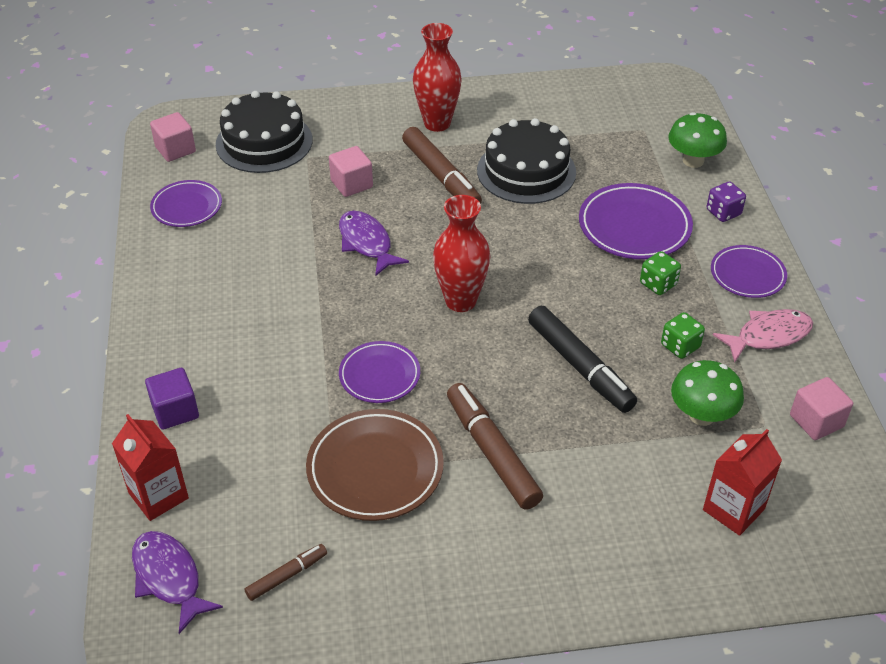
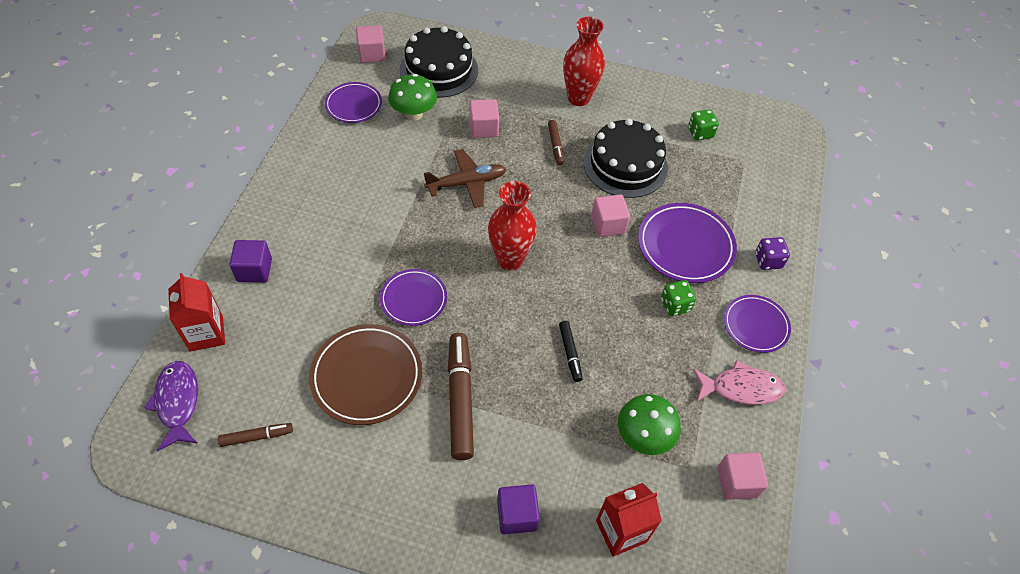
camera: 20 degrees right, 10 degrees up
purple fish [339,211,409,276] -> brown plane [424,149,506,208]
brown marker [402,127,482,204] -> brown marker [548,120,564,166], size x0.52
black marker [528,306,637,413] -> black marker [559,321,583,382], size x0.52
green dice [661,312,705,359] -> green dice moved to [688,109,719,141]
green mushroom [668,112,727,168] -> green mushroom moved to [388,74,437,121]
none -> purple cube [497,485,540,534]
none -> pink cube [591,194,630,237]

